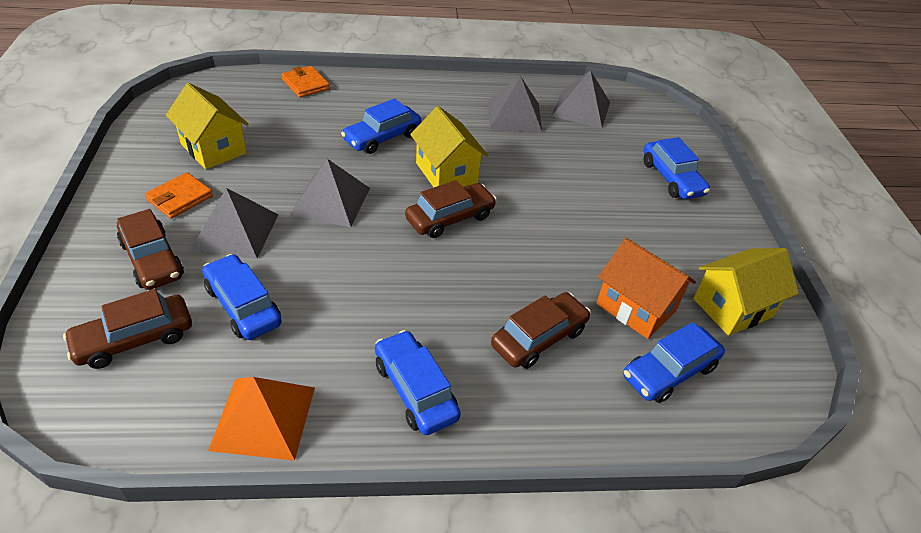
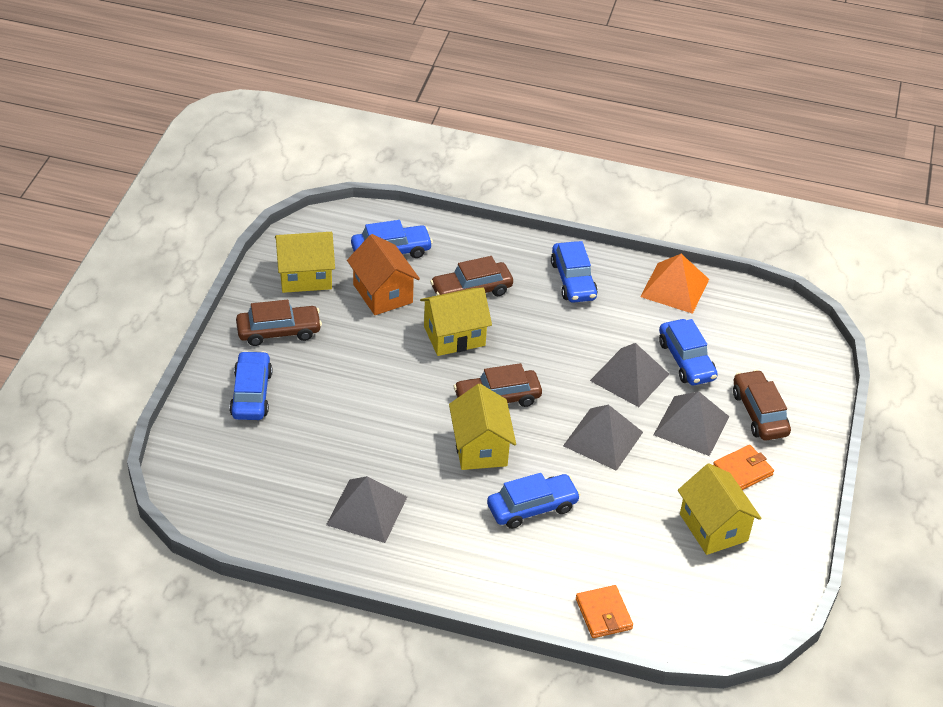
camera: 160 degrees left, 0 degrees up
brown car [63,289,192,369] -> brown car moved to [236,300,322,346]
grey pyramid [552,70,610,128] -> grey pyramid moved to [590,343,669,407]
none -> yellow house [420,288,492,356]

